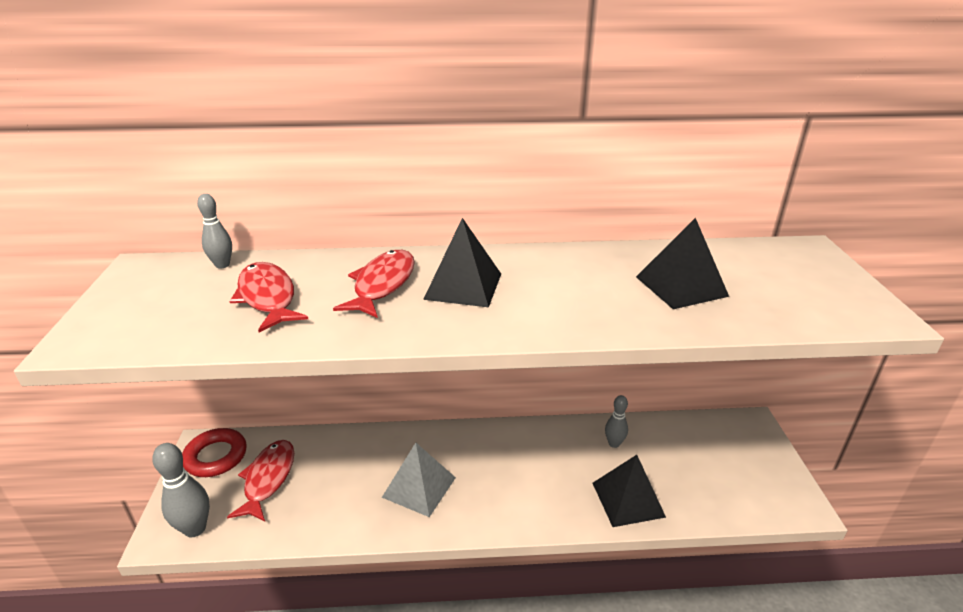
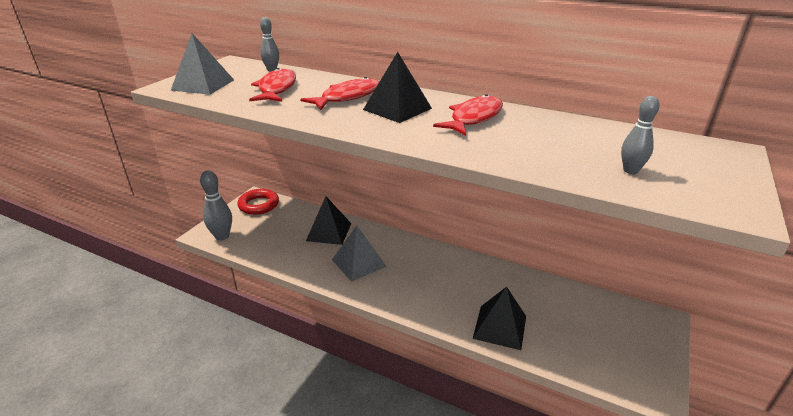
camera: 30 degrees right, 0 degrees up
red fish [227,440,294,521] -> red fish moved to [433,94,503,136]
grey bowling pin [605,395,628,448] -> grey bowling pin moved to [621,96,660,174]
black pyramid [636,218,729,309] -> black pyramid moved to [306,196,351,245]
none -> grey pyramid [171,33,234,95]

